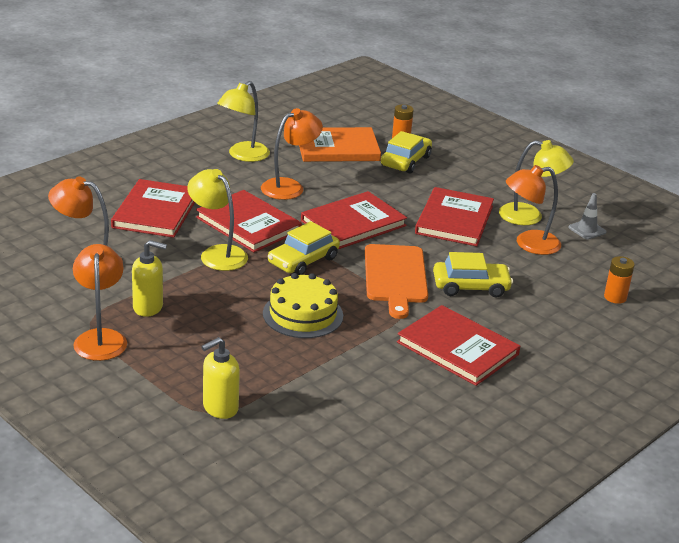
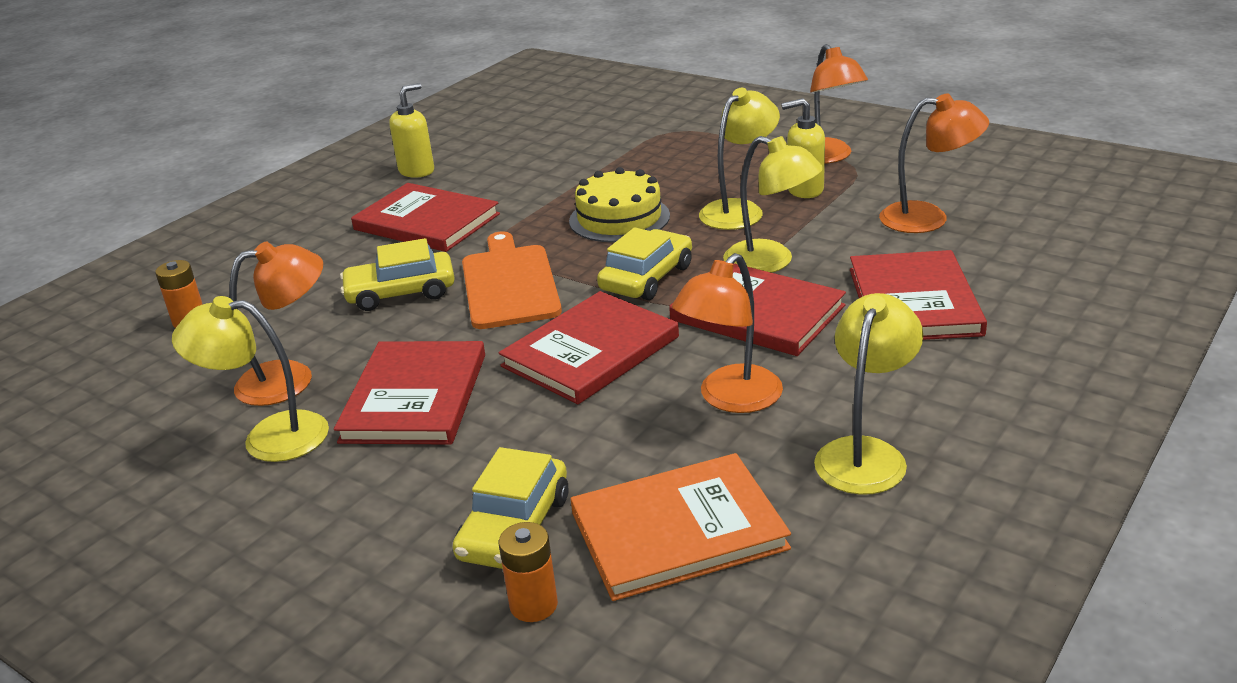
camera: 175 degrees right, 0 degrees up
yellow soap dispenser [201,337,240,419] -> yellow soap dispenser moved to [389,83,434,178]
grey traffic cone [568,193,607,240] -> none
none -> yellow lamp [699,88,780,230]

